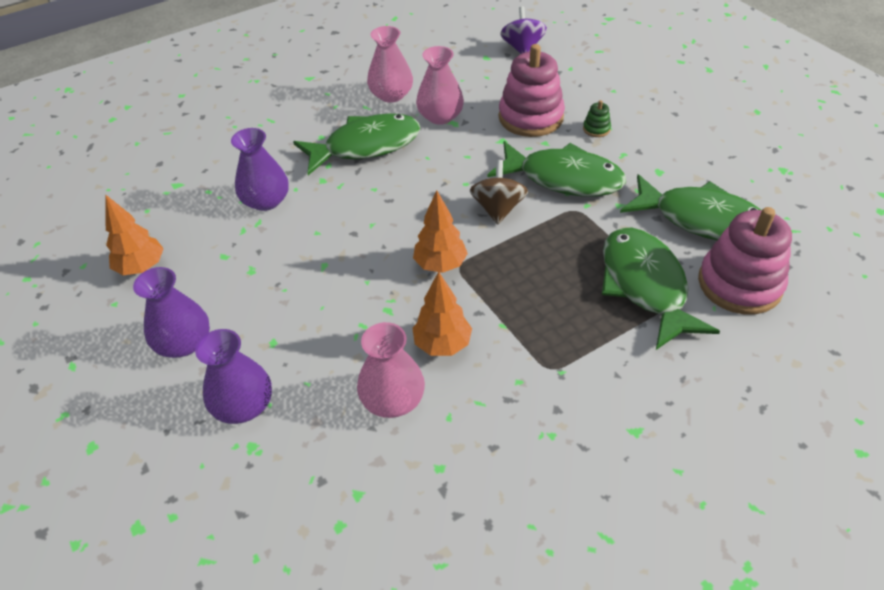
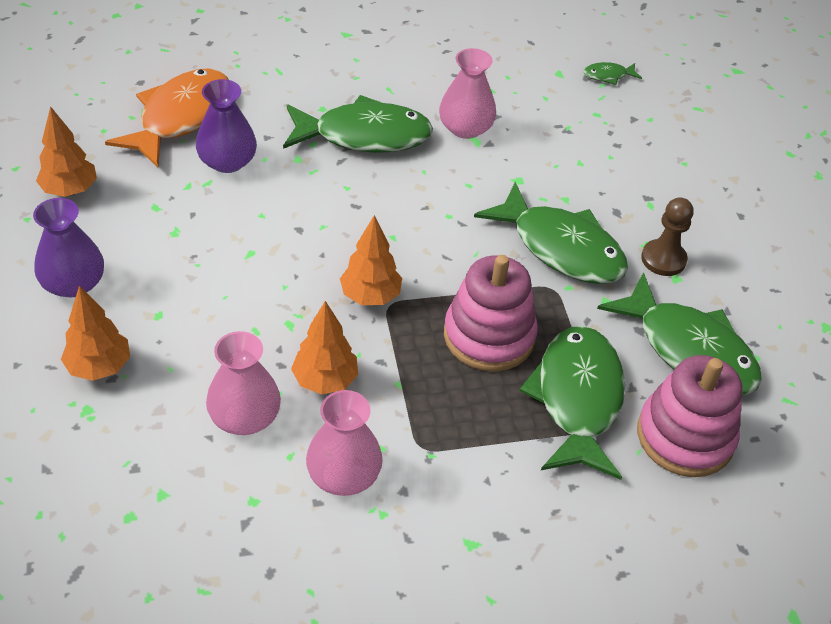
camera: 15 degrees right, 0 degrees up
purple vase [195,329,272,424] -> orange tree [61,286,130,381]
pink vase [367,26,413,103] -> pink vase moved to [306,390,383,496]
brown spinning top [470,160,528,224] -> none
pink stacking toy [499,44,565,137] -> pink stacking toy moved to [444,255,538,372]
purple spinning top [500,6,547,54] -> green fish [584,62,642,85]
green stacking toy [583,100,611,137] -> none
none -> orange fish [105,68,229,168]
none -> brown pawn [641,197,694,276]

